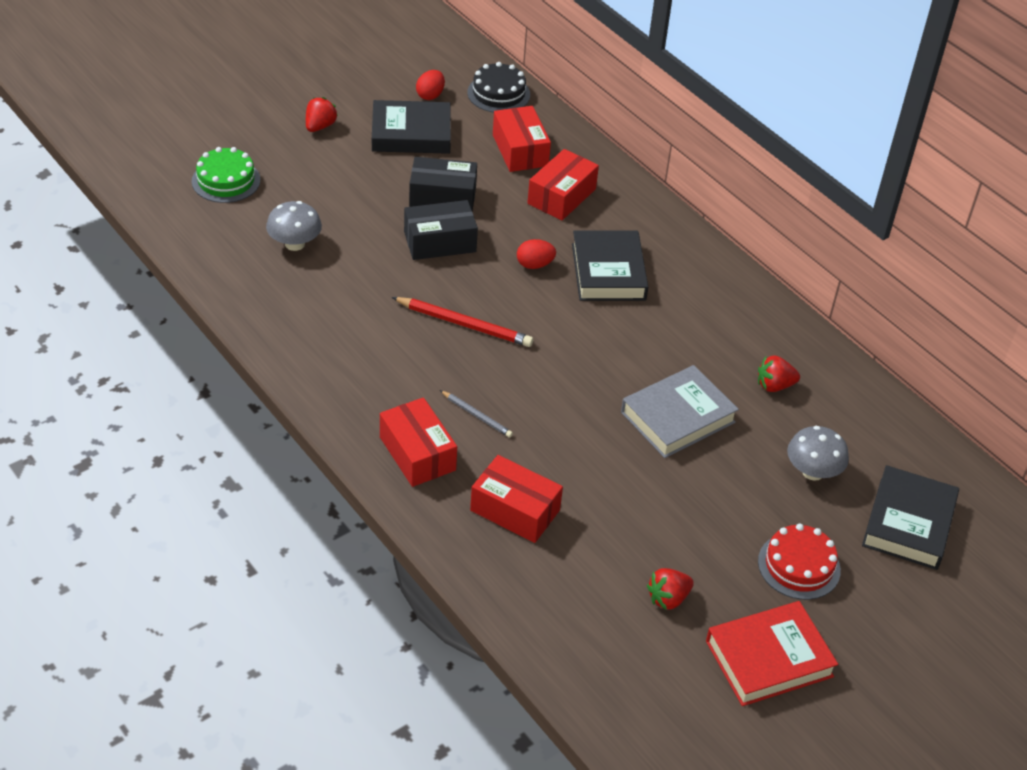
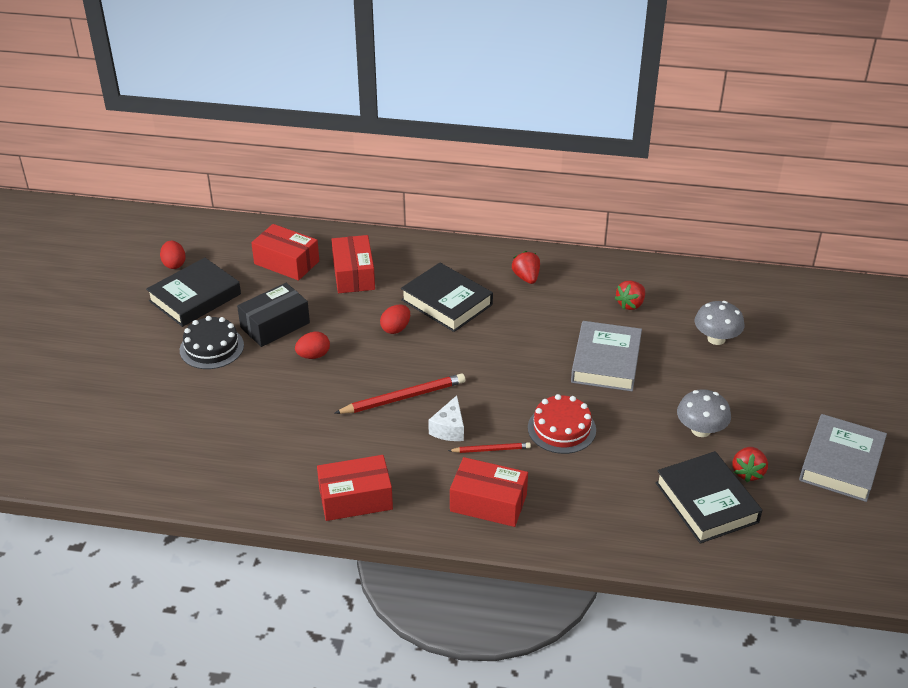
camera: 40 degrees left, 5 degrees down
green cake [192,147,260,203] -> none
grey mushroom [266,201,322,251] -> grey mushroom moved to [677,389,731,437]
red strawberry [306,97,338,132] -> red strawberry moved to [512,251,540,284]
black box [404,200,478,260] -> red egg [295,332,330,359]
grey pencil [440,390,513,438] -> red pencil [448,443,531,453]
black cake [467,62,530,112] -> black cake moved to [180,316,244,369]
red box [470,455,563,543] -> red box moved to [317,455,393,521]
red book [706,601,838,706] -> grey book [799,414,887,502]
red cake [758,523,841,600] -> red cake moved to [528,394,596,454]
black book [862,465,959,570] -> black book moved to [655,451,762,544]
none -> white cheese [428,395,464,441]

